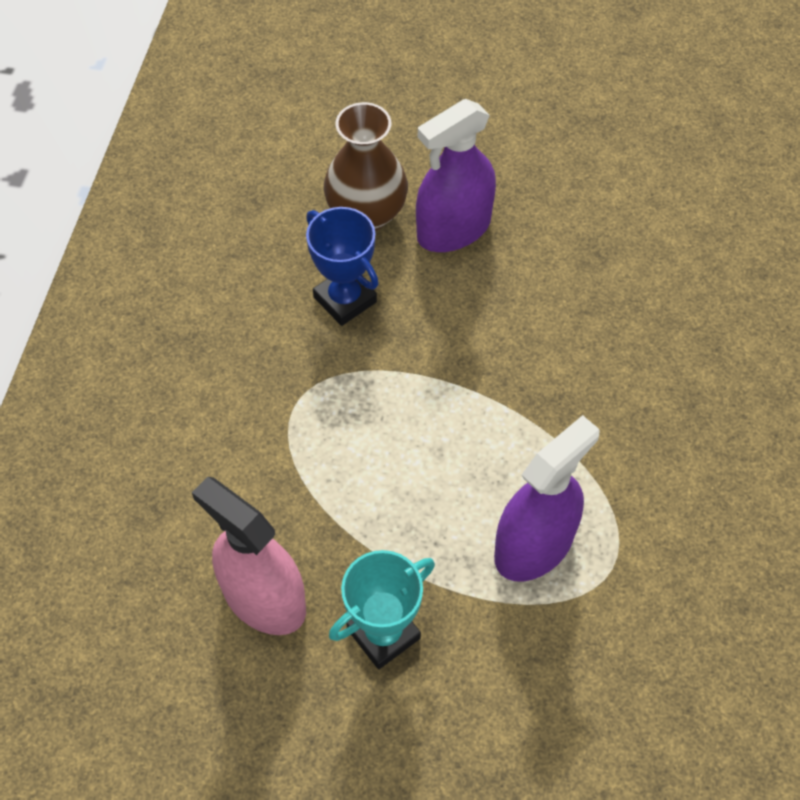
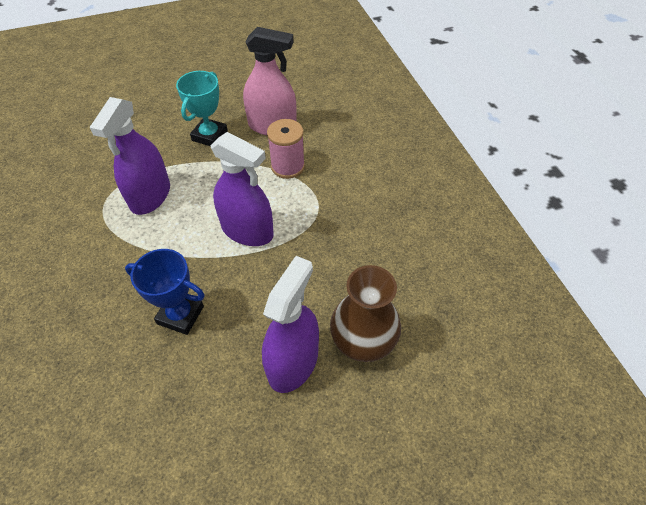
camera: 150 degrees right, 5 degrees down
blue trophy [306,207,379,326] -> blue trophy moved to [125,249,205,335]
none -> purple spray bottle [211,132,274,246]
none -> pink spool [267,119,305,179]

